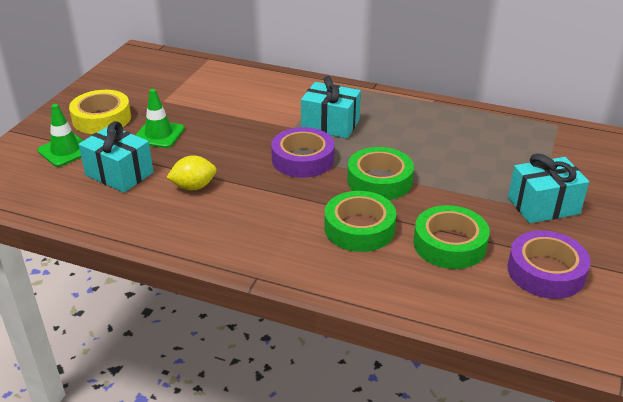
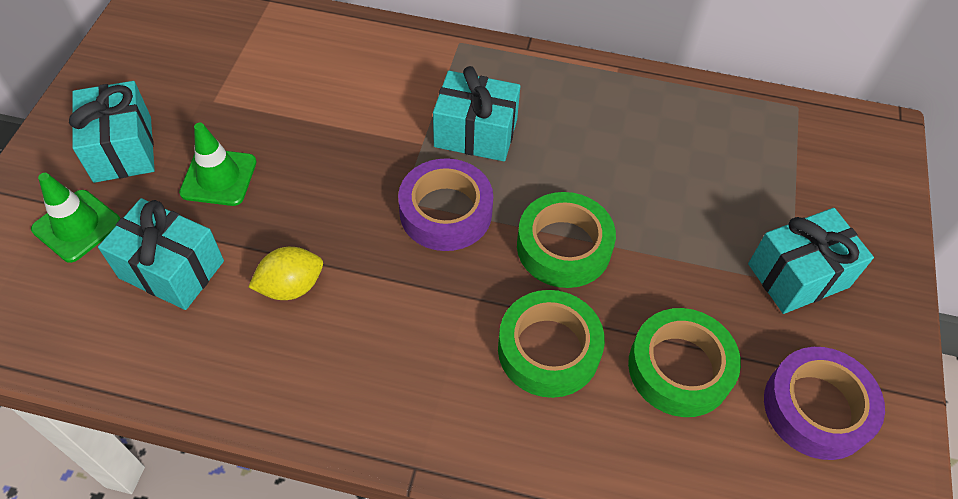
camera: 10 degrees left, 20 degrees up
yellow tape [69,90,131,134] -> turquoise gift [69,81,155,183]

